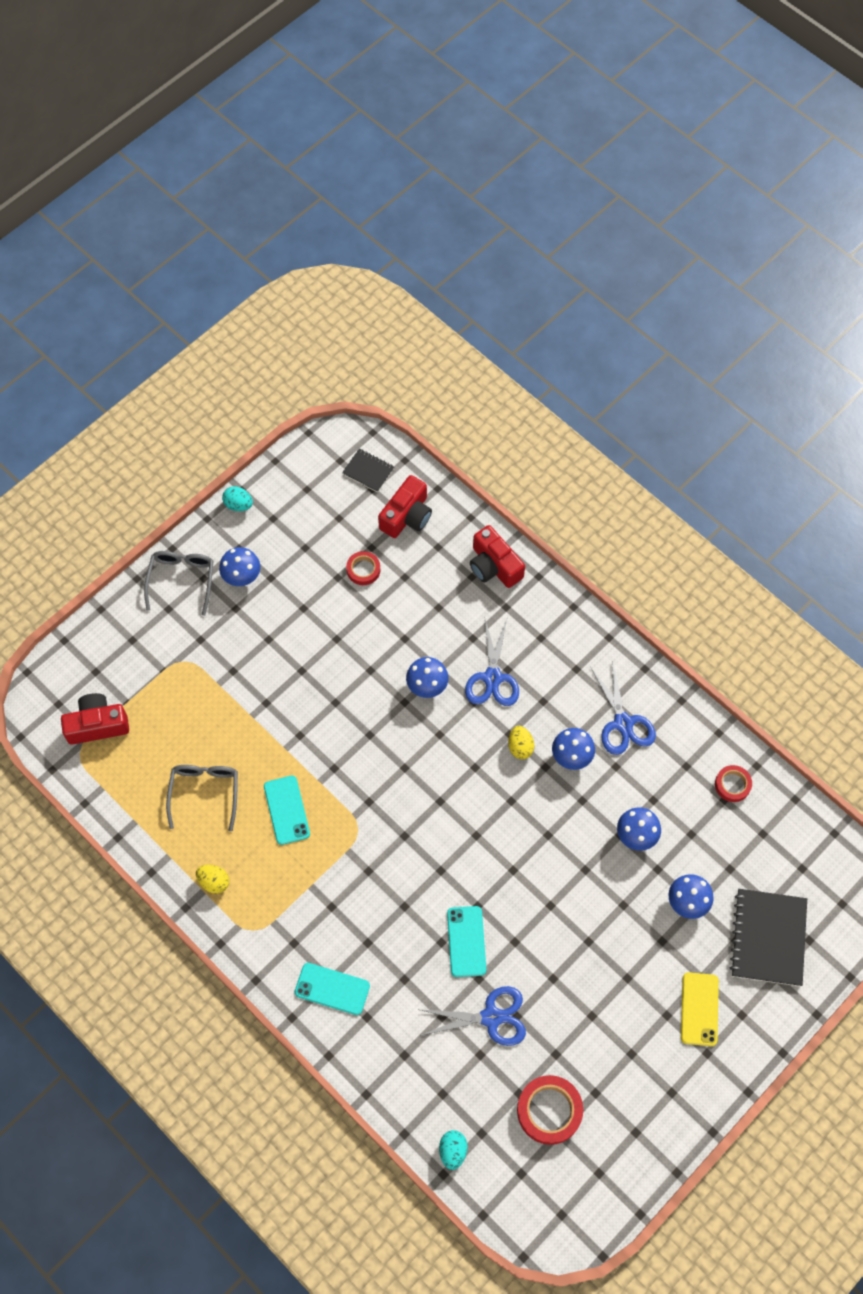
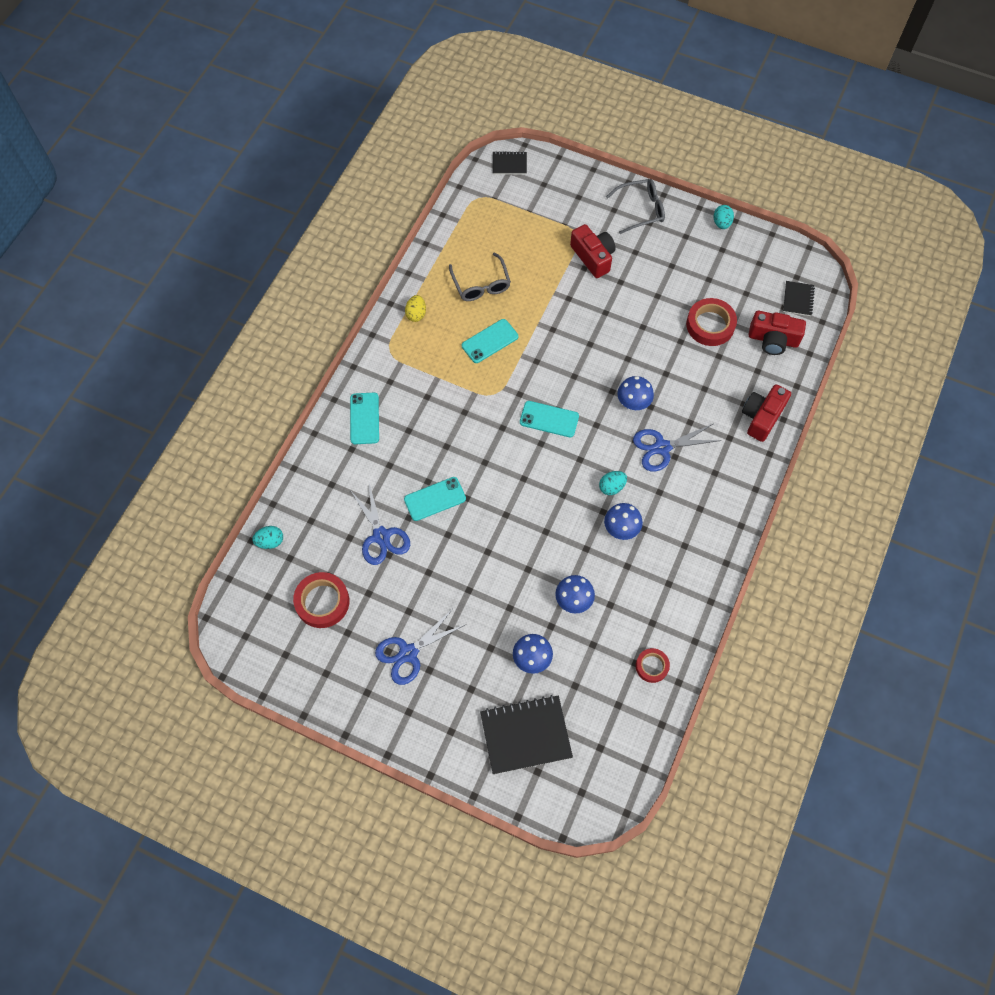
camera: 70 degrees right, 0 degrees up
red camera [61,693,129,745] -> red camera moved to [570,224,616,278]
grey glasses [166,765,238,831] -> grey glasses turned 90 degrees clockwise [449,252,511,301]
blue mushroom [219,547,260,586] -> none
red tape [346,551,381,585] -> red tape [686,298,737,346], size x1.67
yellow egg [508,726,534,759] -> turquoise egg [599,471,627,495]
blue scissors [590,660,656,755] -> blue scissors moved to [375,610,465,685]
yellow phone [681,972,719,1046] -> none
none -> black notebook [493,151,527,175]
none -> turquoise phone [520,401,579,437]

